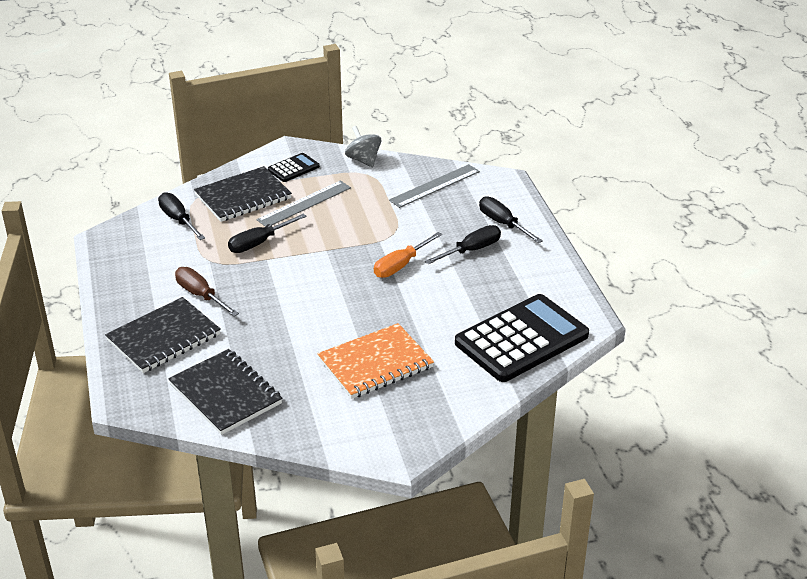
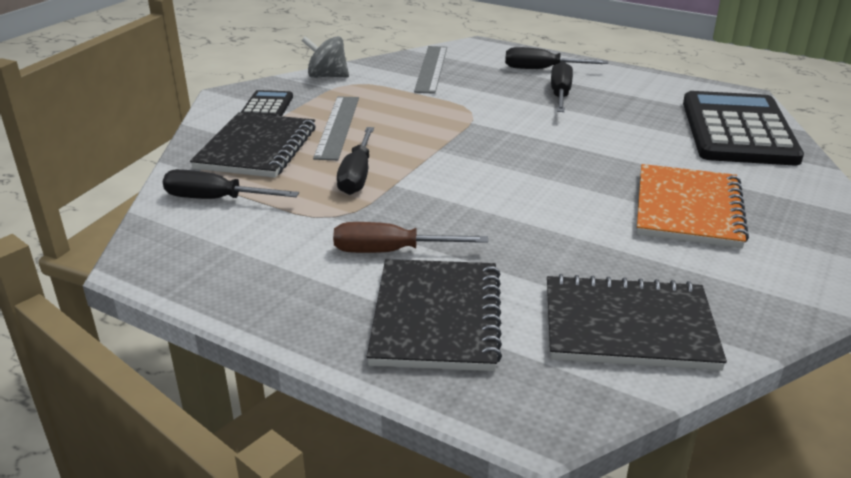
camera: 45 degrees left, 5 degrees down
orange screwdriver [374,232,442,278] -> none

